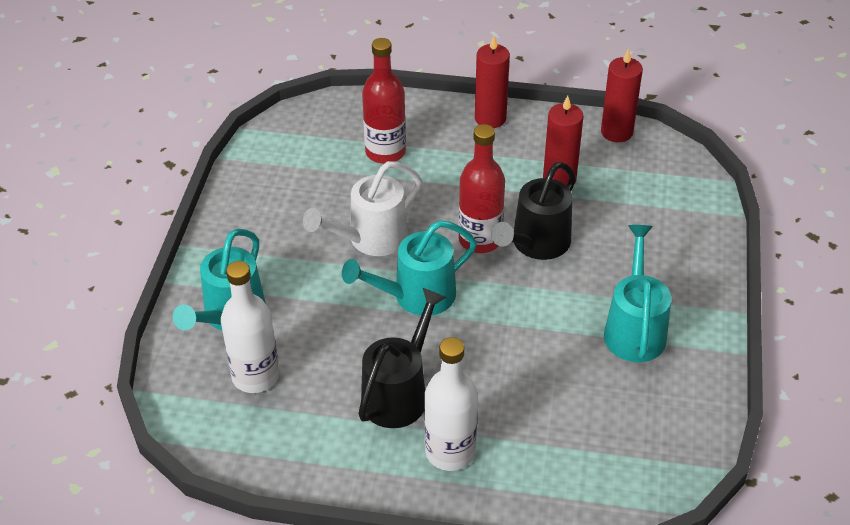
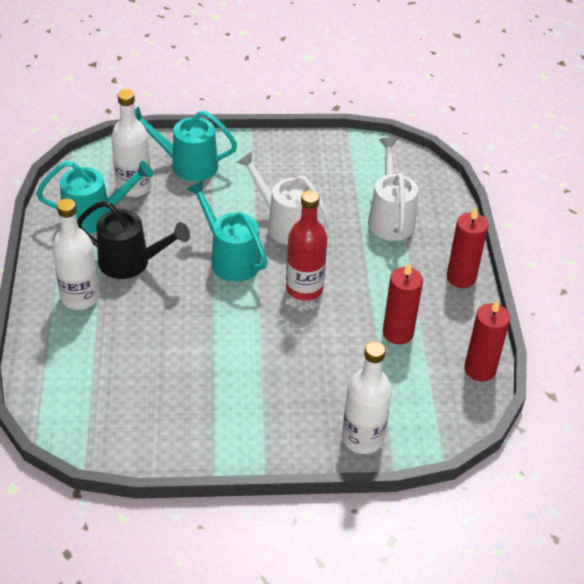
camera: 75 degrees right, 0 degrees up
red bottle [362,38,406,164] -> white watering can [368,137,418,241]
black watering can [491,162,576,260] -> none
turquoise watering can [604,225,671,362] -> turquoise watering can moved to [36,161,153,234]
none -> white bottle [342,341,392,454]

